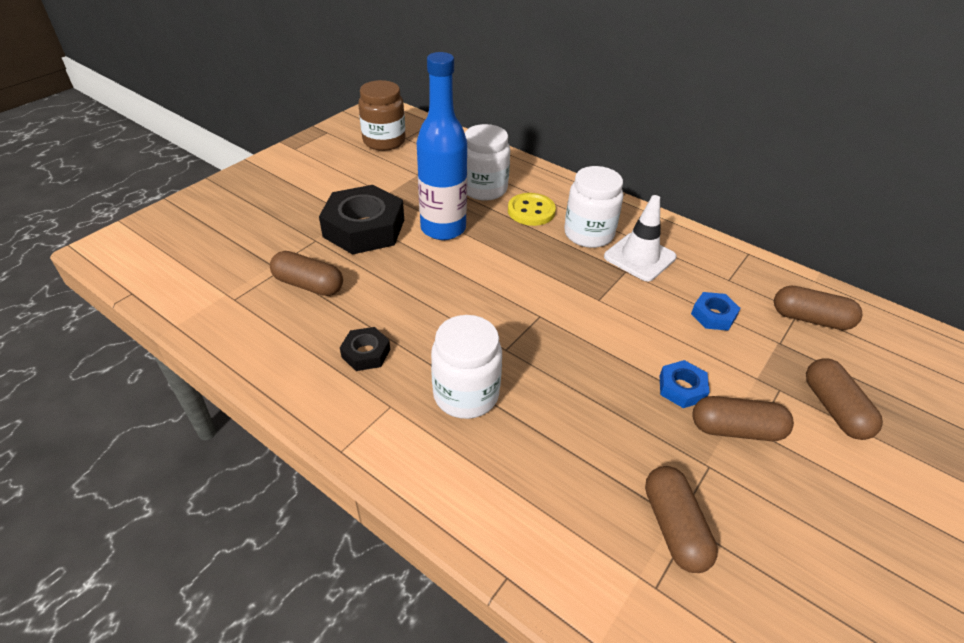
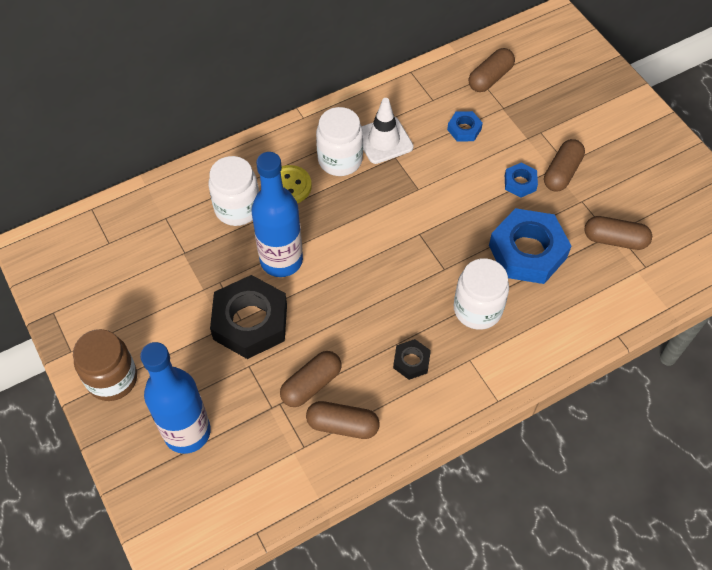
camera: 65 degrees left, 15 degrees up
brown jar [358,80,406,151] -> brown jar moved to [73,329,137,401]
brown capsule [806,358,883,440] -> brown capsule moved to [306,401,380,439]
none -> blue bottle [140,342,211,454]
none -> blue nut [489,208,571,284]

